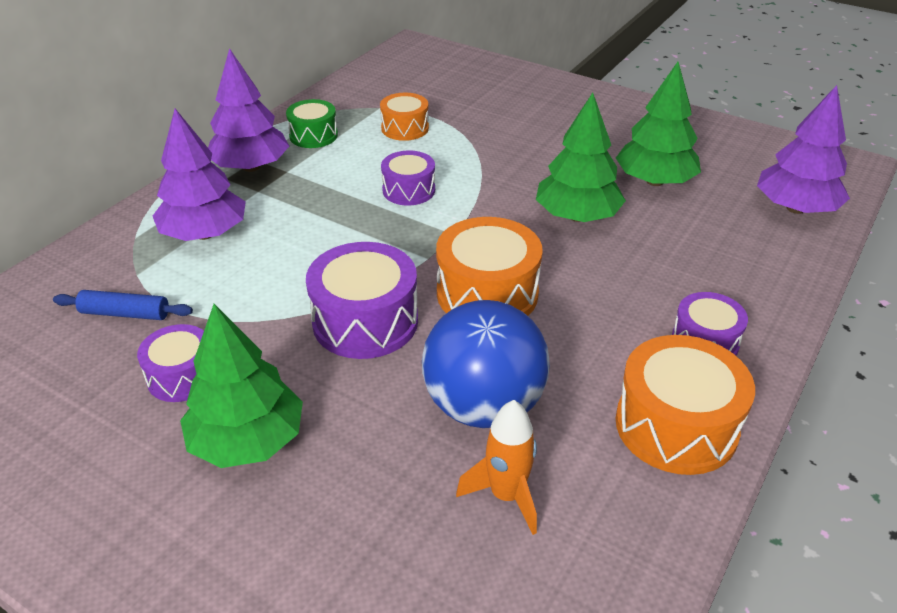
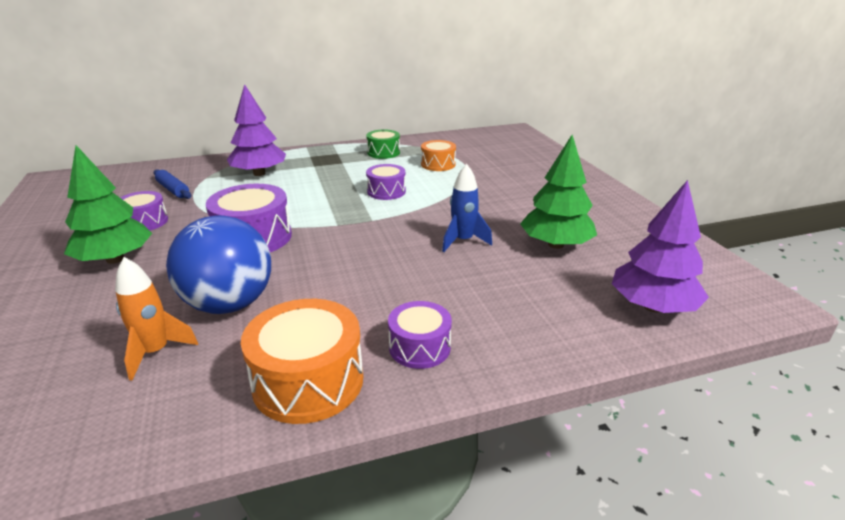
camera: 40 degrees right, 10 degrees down
purple tree [208,48,289,172] -> none
orange drum [436,217,543,316] -> none
green tree [536,93,626,222] -> blue rocket [442,164,492,252]

